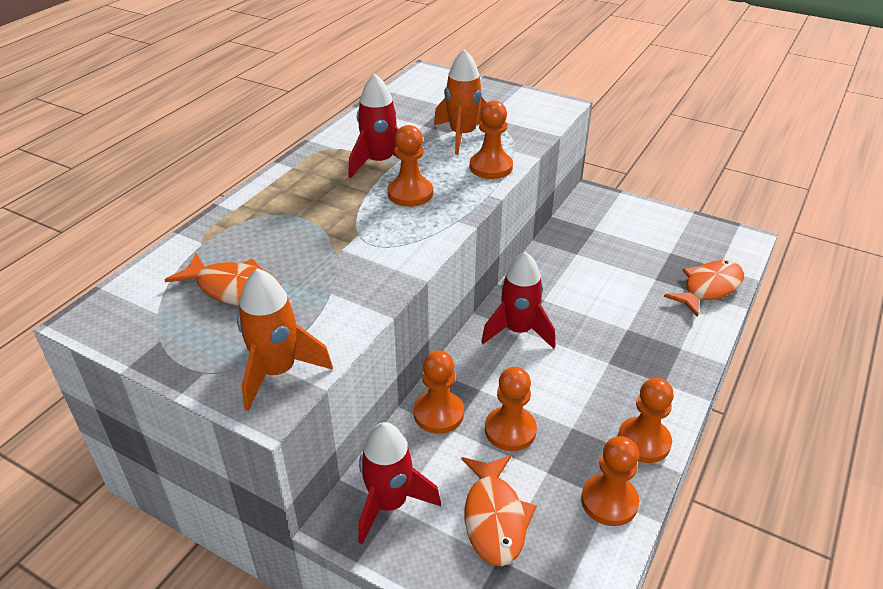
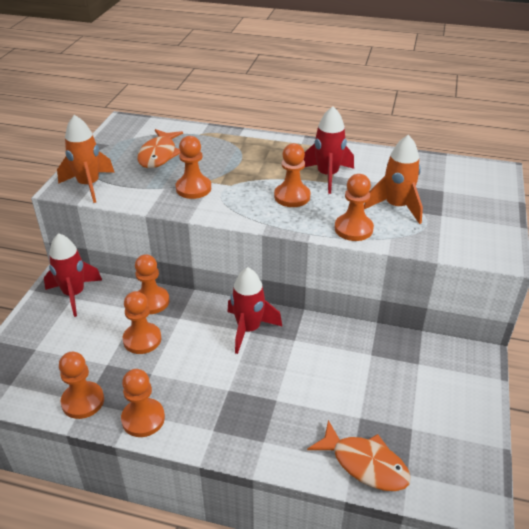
camera: 75 degrees right, 0 degrees up
orange fish [462,455,537,566] -> none
none -> orange pawn [176,136,211,199]

